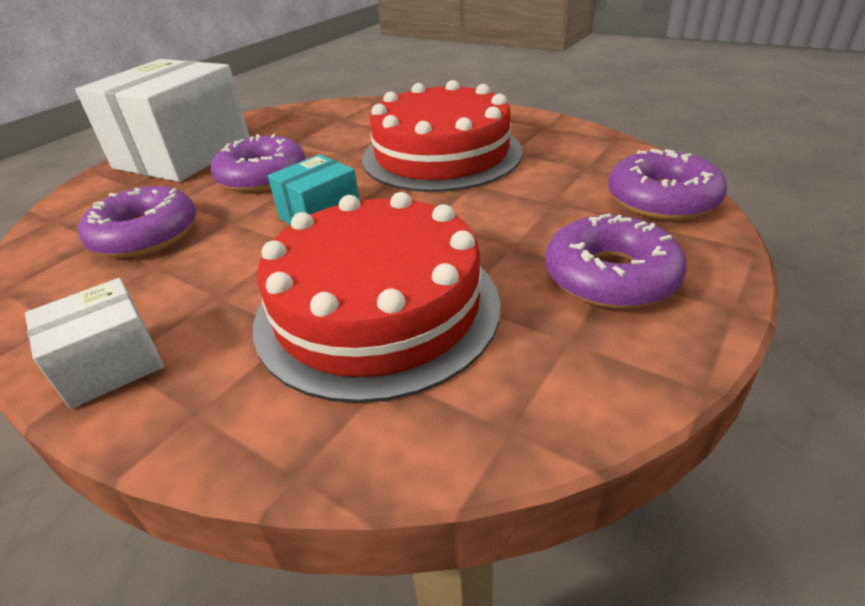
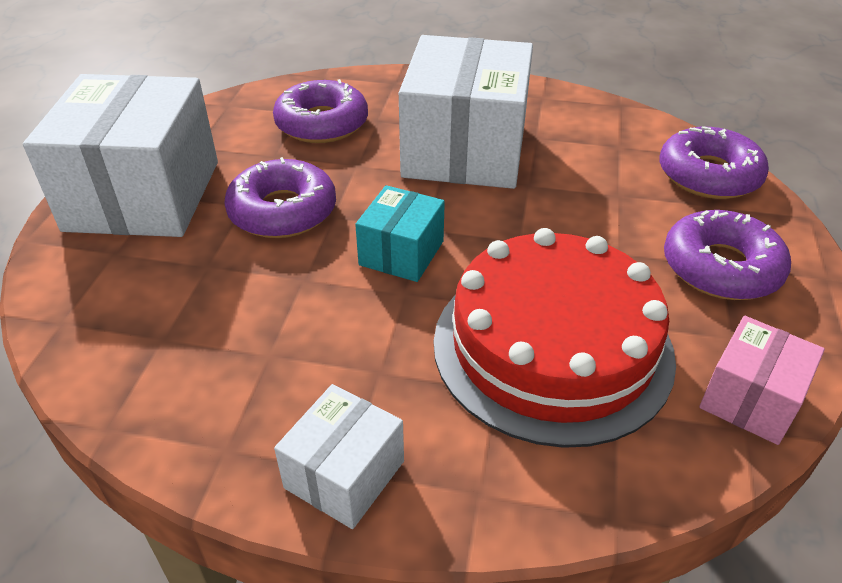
camera: 25 degrees left, 5 degrees up
purple donut [78,186,196,258] -> purple donut moved to [273,79,368,143]
red cake [362,80,523,192] -> white box [399,35,533,189]
none -> pink box [699,316,825,445]

